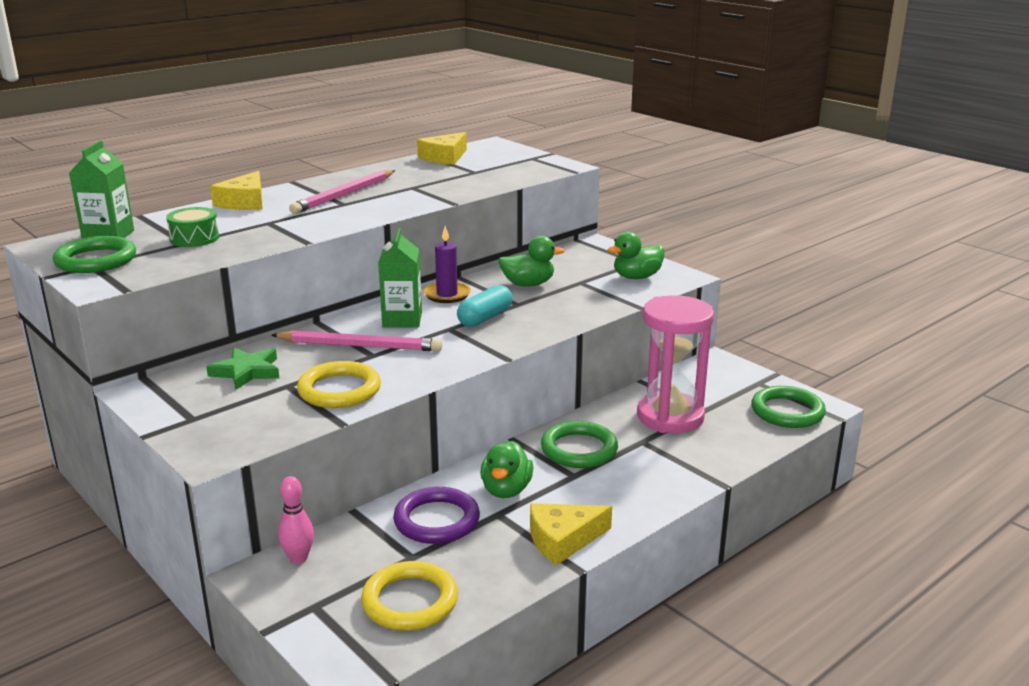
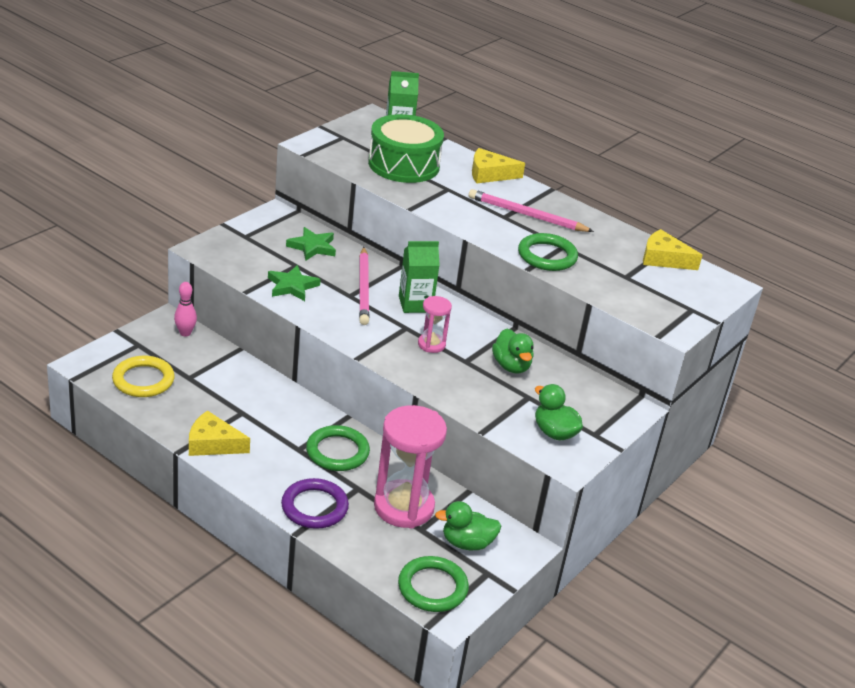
camera: 75 degrees right, 10 degrees up
green ring [53,236,136,273] -> green ring moved to [518,233,578,271]
green drum [166,207,219,247] -> green drum [368,114,444,183], size x2.02
yellow ring [297,361,381,408] -> green star [268,265,321,301]
purple ring [393,487,480,544] -> purple ring moved to [281,478,349,529]
purple candle [423,226,471,303] -> none
turquoise capsule [457,285,513,327] -> pink hourglass [418,296,452,353]
green duck [480,441,534,498] -> green duck moved to [435,501,501,550]
yellow cheese [530,503,612,565] -> yellow cheese turned 45 degrees counterclockwise [189,410,250,456]

